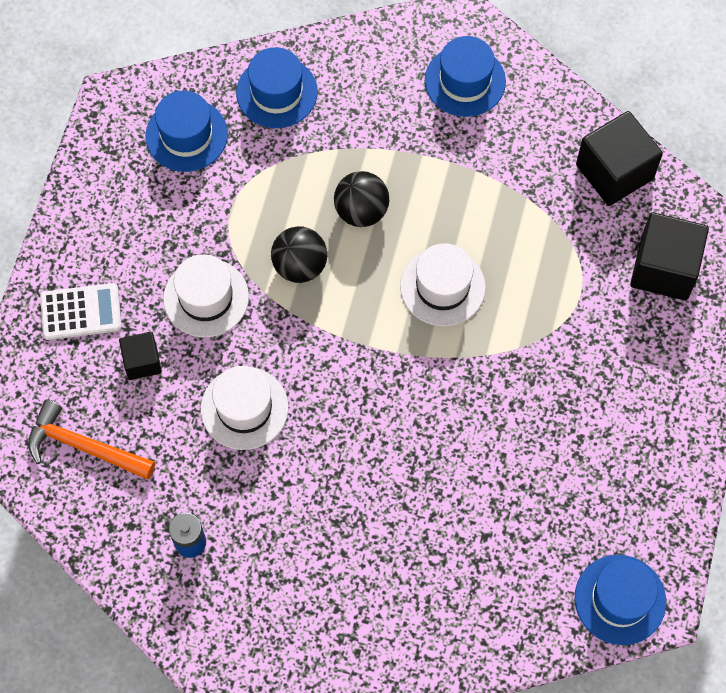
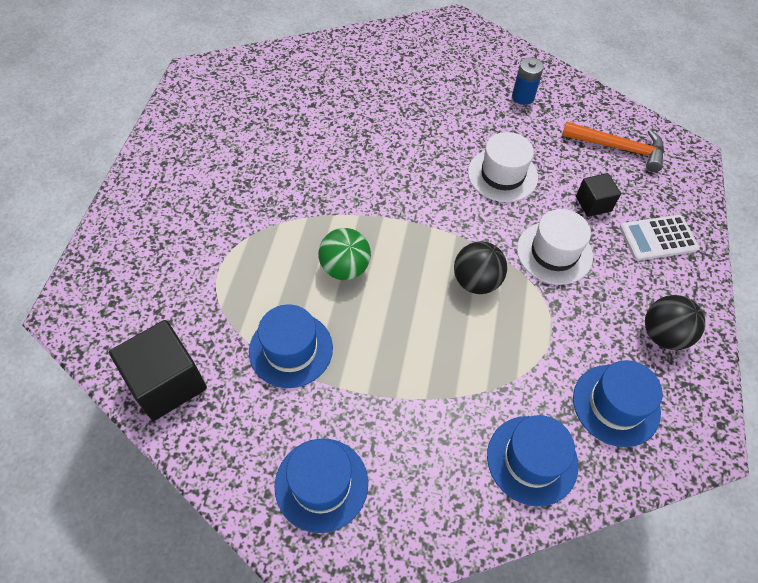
camera: 175 degrees right, 10 degrees down
black ball [334,171,389,227] -> black ball moved to [645,295,705,350]
white hat [400,243,486,326] -> green ball [318,228,371,280]
blue hat [575,555,666,645] -> blue hat moved to [249,304,333,388]
black cube [630,212,709,300] -> none

